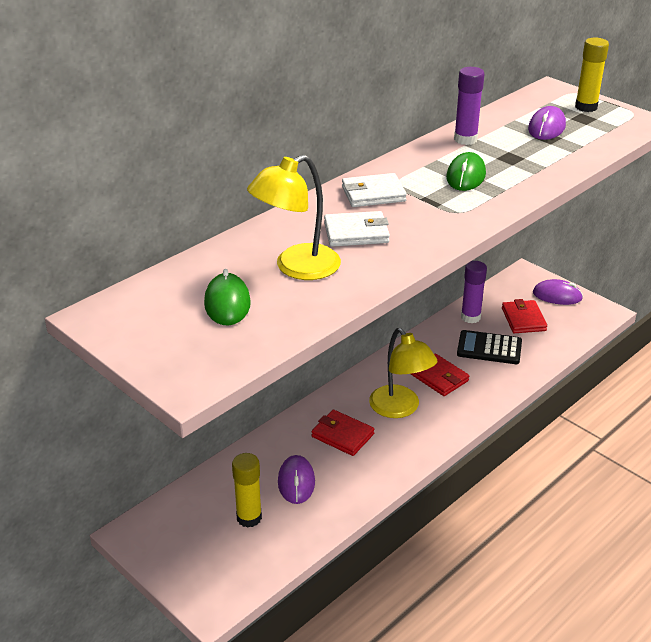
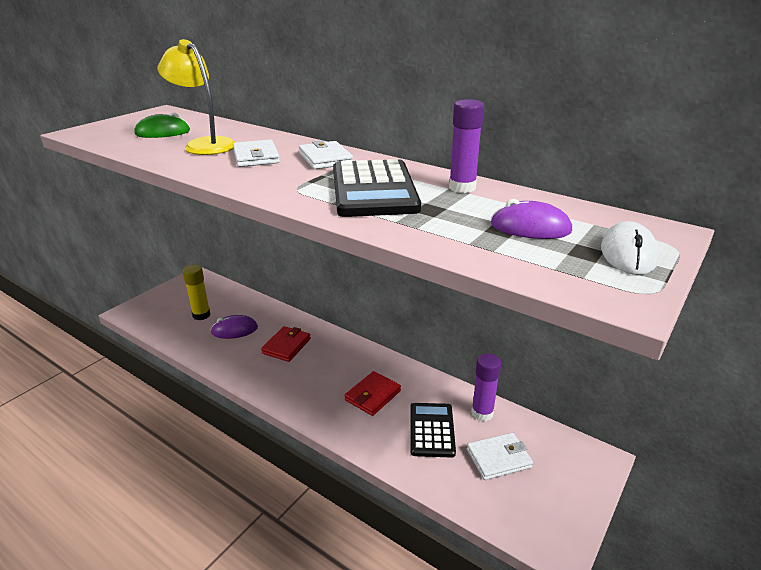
camera: 80 degrees right, 5 degrees down
yellow lamp [369,328,438,418] -> none
green mouse [446,152,486,191] -> black calculator [333,159,421,217]
red wallet [502,299,547,333] -> white wallet [467,432,533,480]
purple mouse [533,279,583,305] -> none
yellow glue stick [575,38,609,112] -> white mouse [601,221,659,275]

